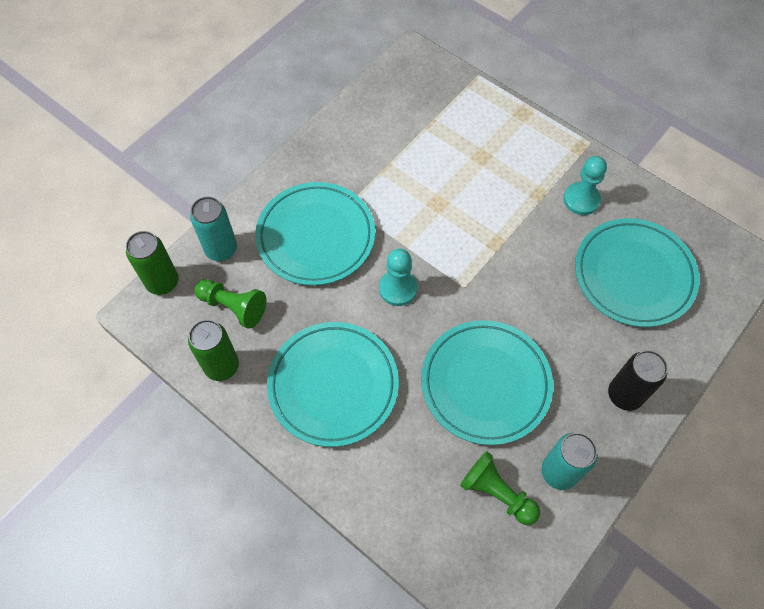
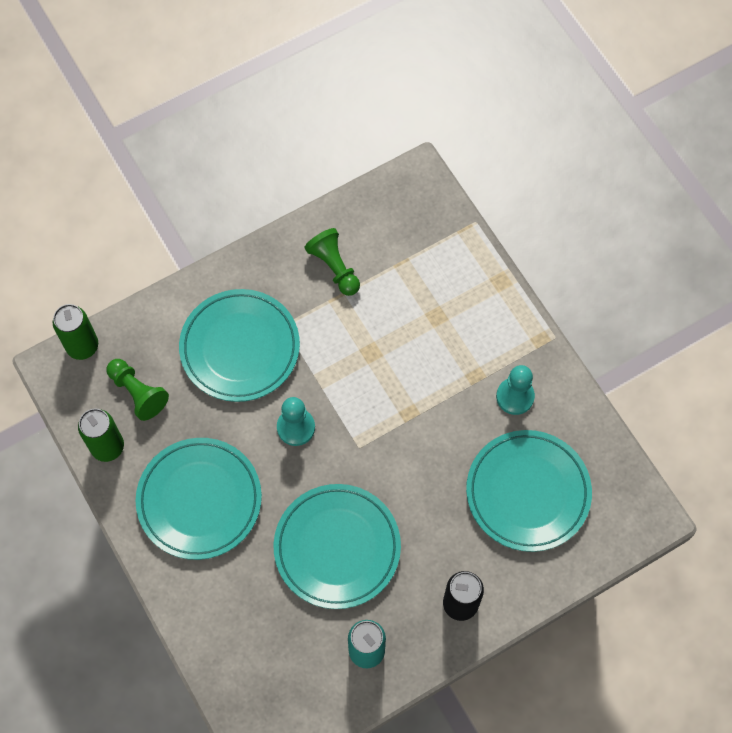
camera: 20 degrees right, 5 degrees up
turquoise can [190,197,237,261] -> none
green pawn [460,451,540,525] -> green pawn moved to [305,228,360,296]

